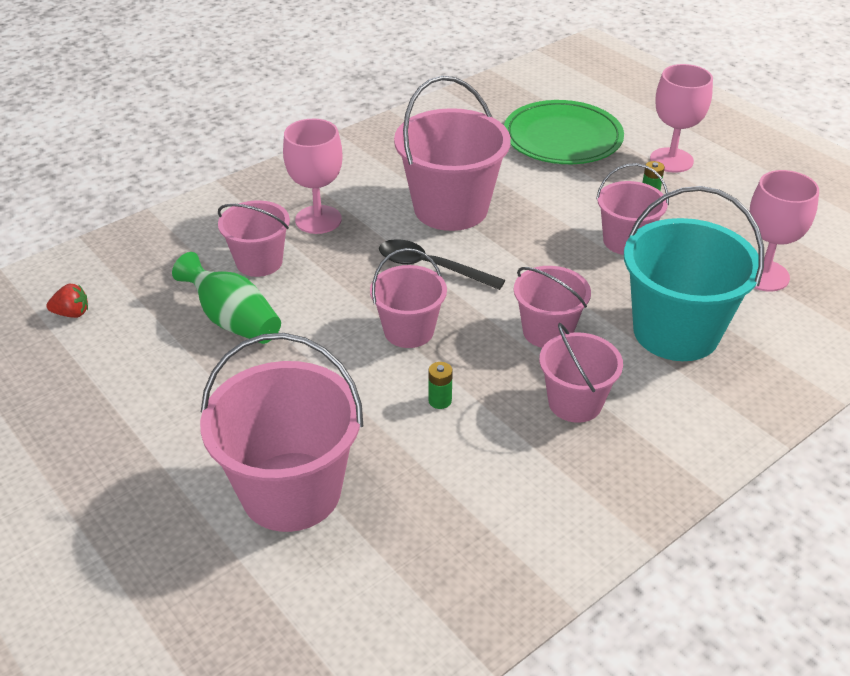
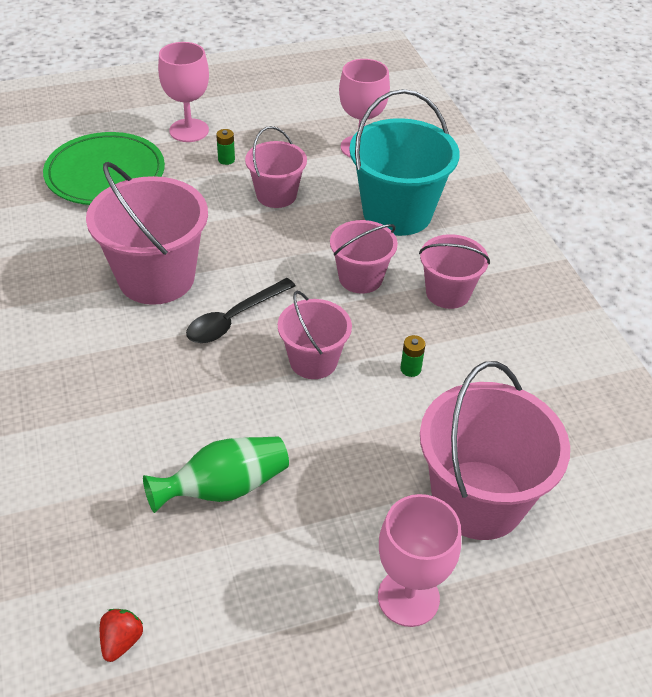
camera: 70 degrees left, 5 degrees up
pink bucket [218,200,290,277] -> none
pink goblet [283,119,342,234] -> pink goblet moved to [378,494,461,627]

